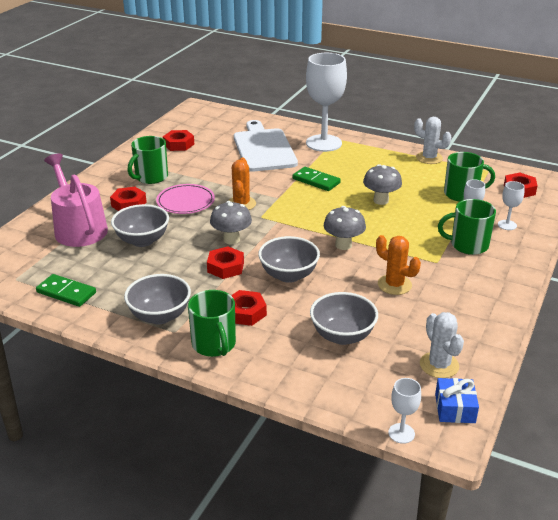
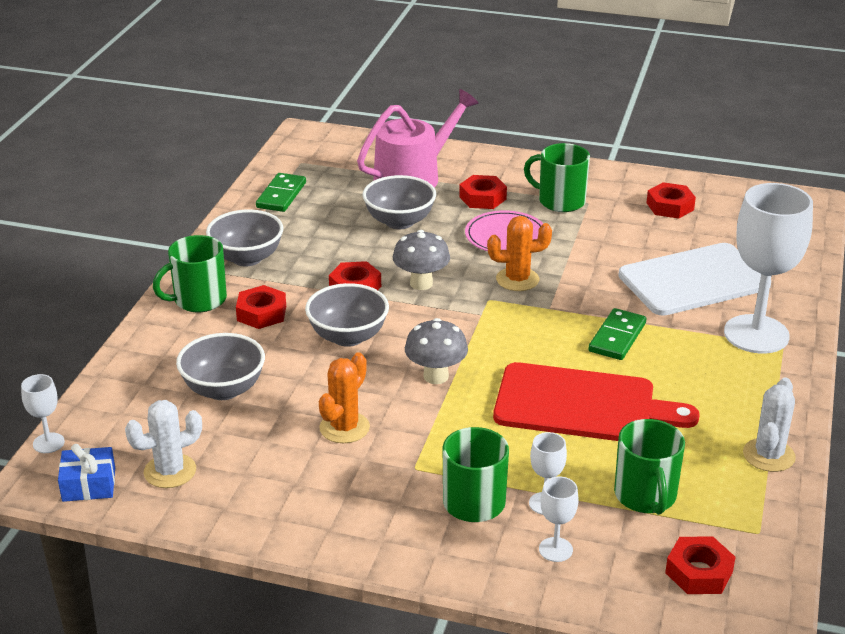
camera: 80 degrees right, 0 degrees up
grey mushroom [363,164,402,205] -> red cutting board [493,362,700,441]

